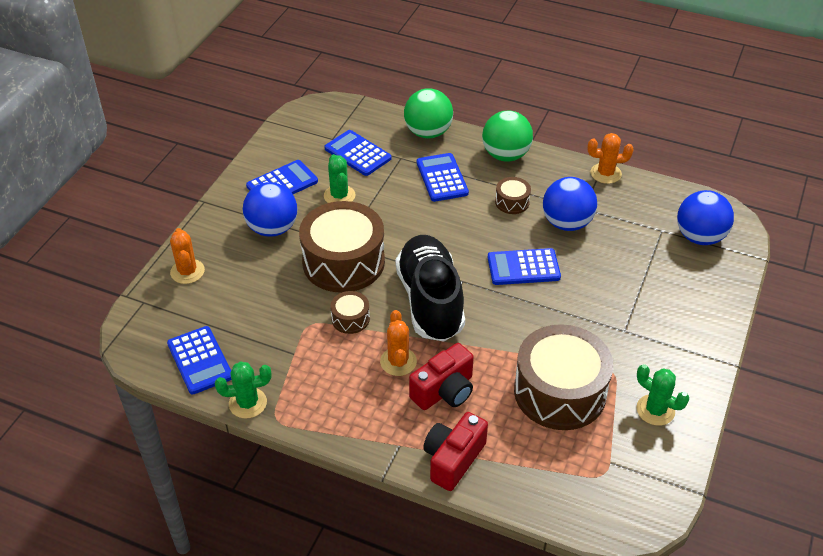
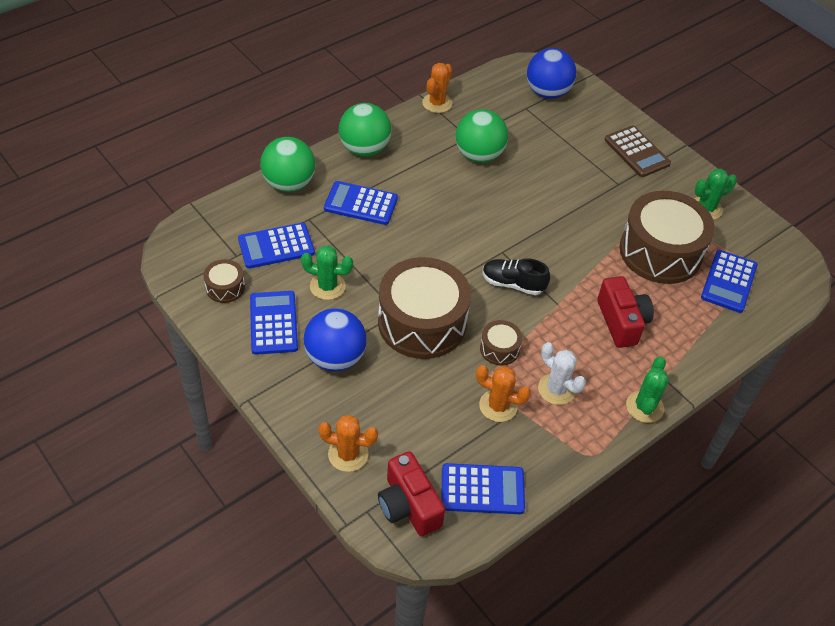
camera: 65 degrees left, 5 degrees up
green cactus [215,361,272,418] -> green cactus moved to [626,357,669,423]
orange cactus [380,310,417,376] -> orange cactus moved to [476,365,531,422]
black shoe [395,235,465,342] -> black shoe [483,258,550,295], size x0.50
red camera [423,412,488,491] -> red camera moved to [378,451,445,537]
blue calculator [488,248,561,285] -> blue calculator moved to [701,250,758,313]
brown drum [495,177,531,214] -> brown drum moved to [204,259,245,303]
blue ball [543,177,598,231] -> green ball [455,109,508,163]
none -> white cactus [538,342,586,405]
none -> brown calculator [605,126,671,177]

